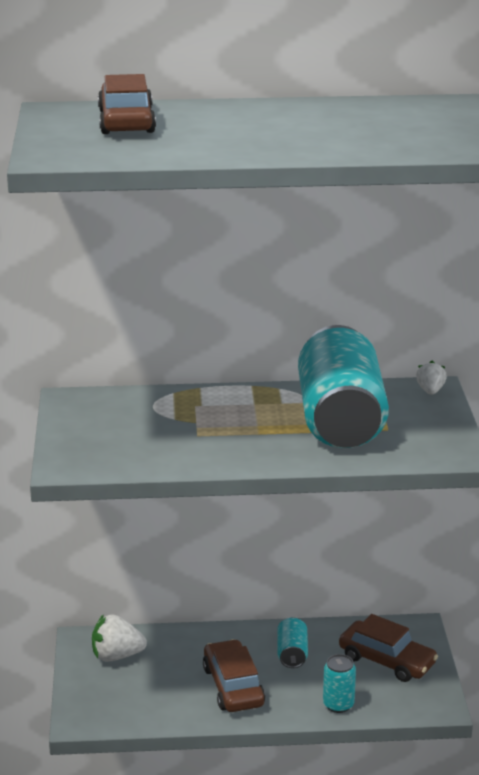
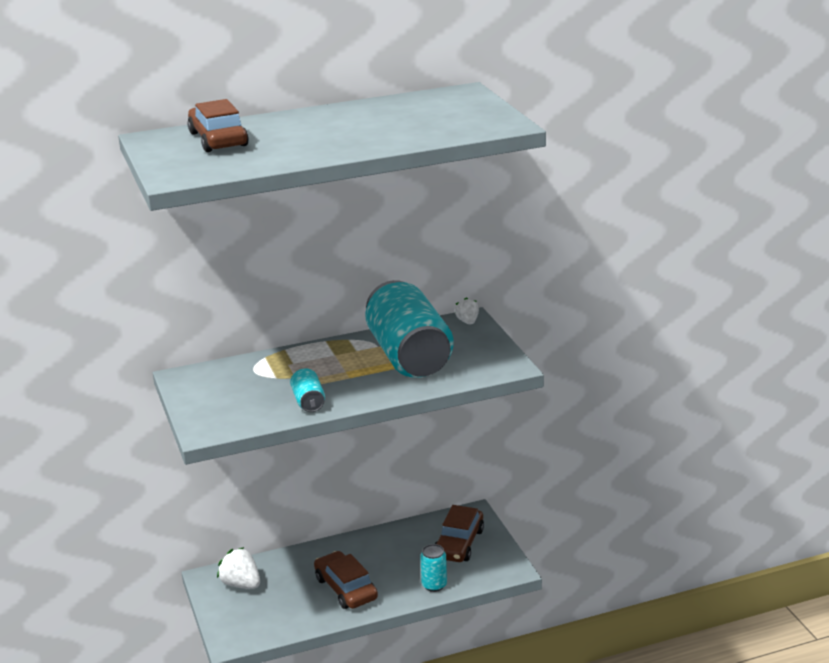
camera: 15 degrees left, 0 degrees up
white strawberry [92,614,147,662] -> white strawberry turned 60 degrees clockwise [217,547,260,589]
turquoise can [277,617,308,668] -> turquoise can moved to [290,369,325,412]
brown car [339,614,438,682] -> brown car turned 90 degrees clockwise [435,505,484,562]

